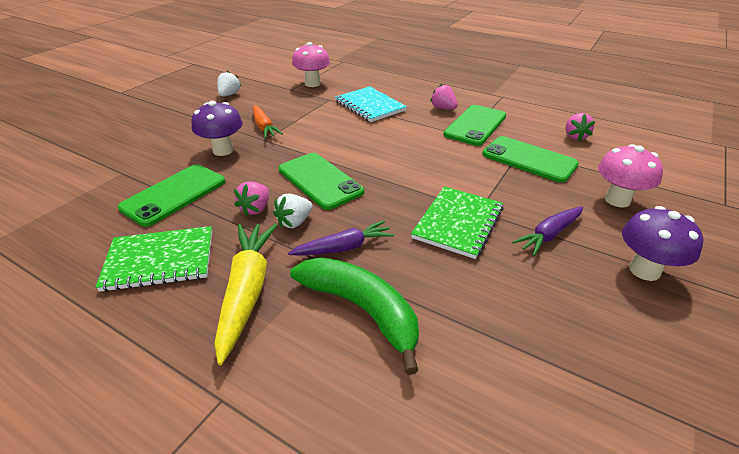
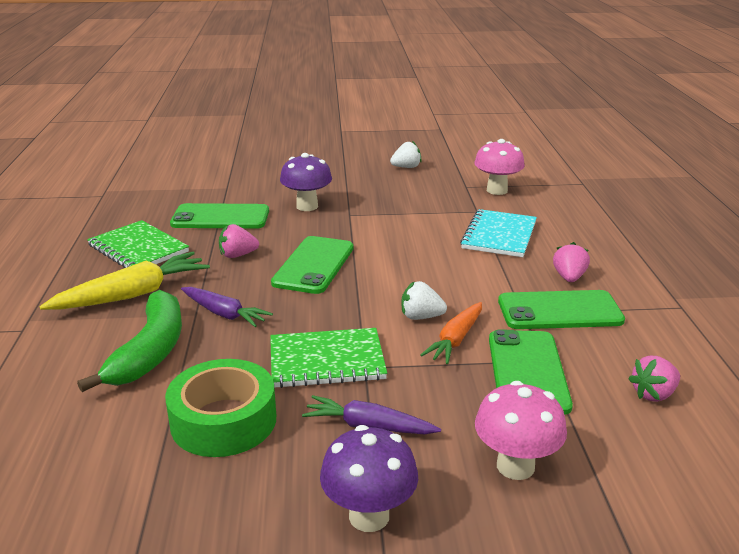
camera: 55 degrees right, 10 degrees down
orange carrot [253,105,283,138] -> orange carrot moved to [420,302,482,364]
white strawberry [273,194,313,228] -> white strawberry moved to [401,281,447,320]
none -> green tape [165,359,276,457]

